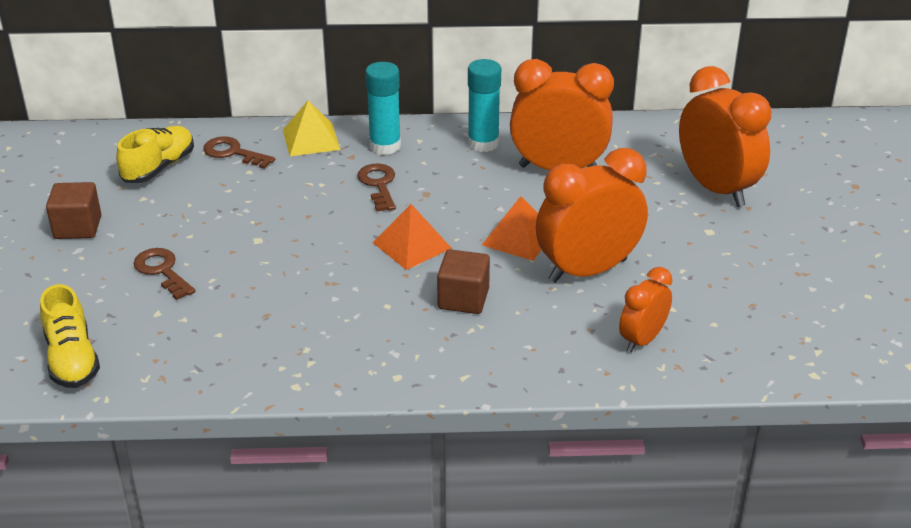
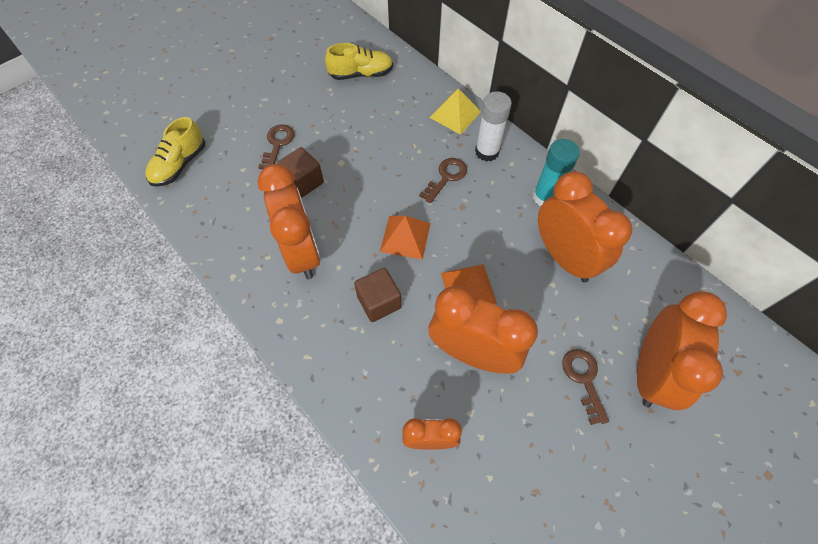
camera: 50 degrees right, 25 degrees up
brown cube [46,182,101,239] -> brown cube moved to [277,147,324,198]
brown key [203,136,275,169] -> brown key moved to [562,349,609,425]
turquoise glue stick [365,62,401,155] -> white glue stick [475,91,512,162]
none -> orange clock [257,164,320,279]

